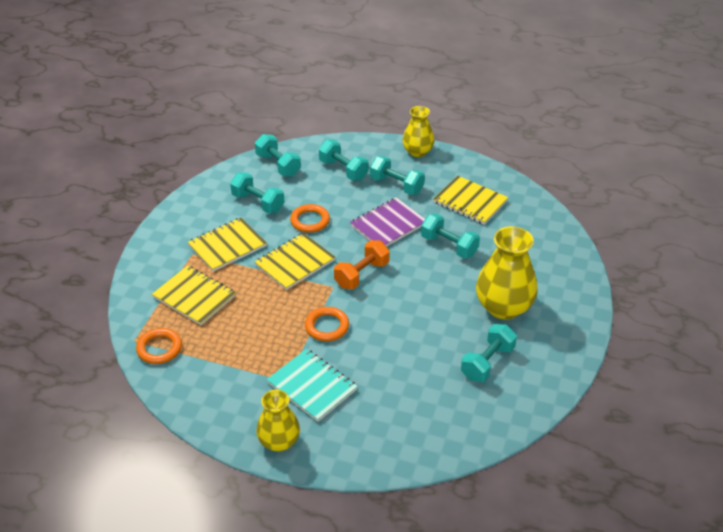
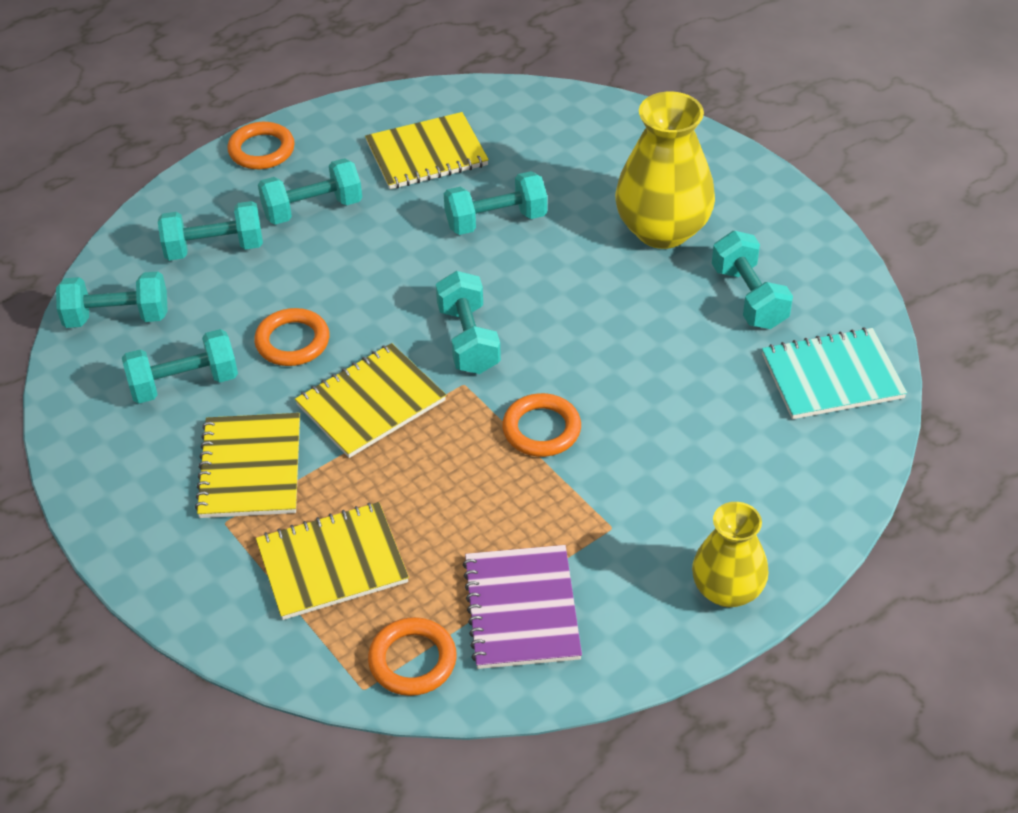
camera: 55 degrees left, 5 degrees up
yellow notebook [255,233,335,290] -> yellow notebook turned 60 degrees clockwise [295,343,446,458]
turquoise notebook [266,349,358,422] -> turquoise notebook moved to [762,327,907,419]
orange dumbbell [334,240,390,289] -> turquoise dumbbell [436,271,501,374]
purple notebook [350,197,425,247] -> purple notebook moved to [463,545,582,669]
yellow vase [402,106,435,157] -> orange ring [227,122,295,169]

